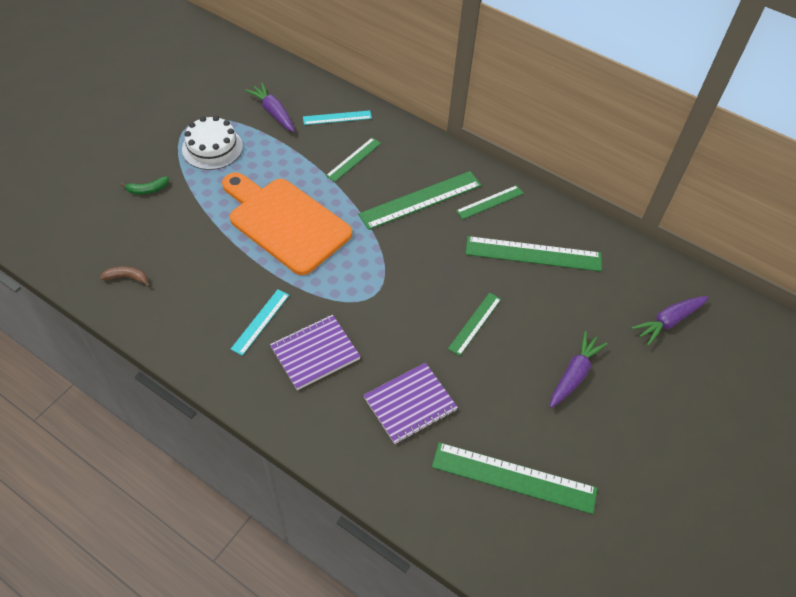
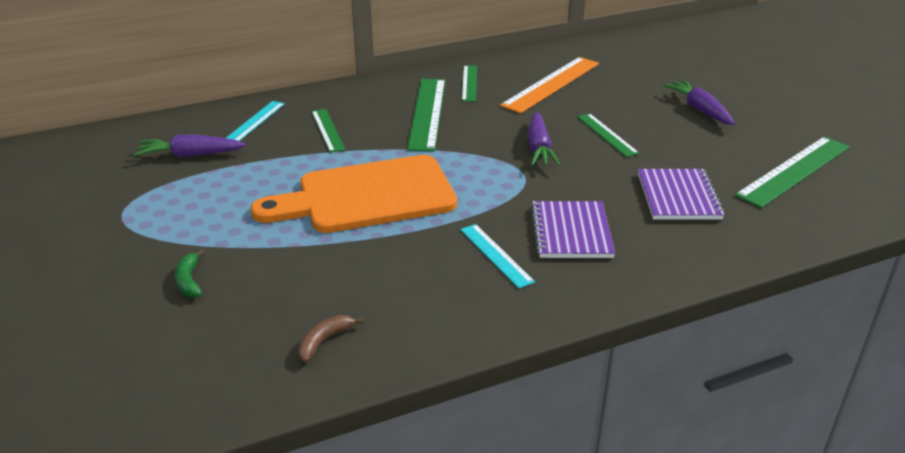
camera: 55 degrees left, 20 degrees down
green banana [120,176,169,194] -> green banana turned 150 degrees clockwise [175,249,204,297]
white cake [182,116,243,170] -> none
green ruler [466,236,602,271] -> orange ruler [500,57,599,113]
purple carrot [631,296,709,346] -> purple carrot moved to [527,112,560,166]

